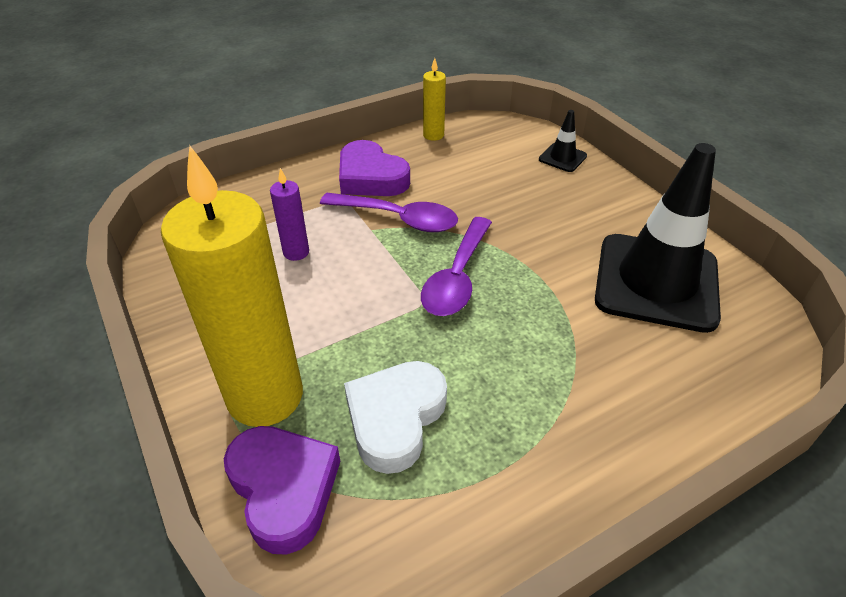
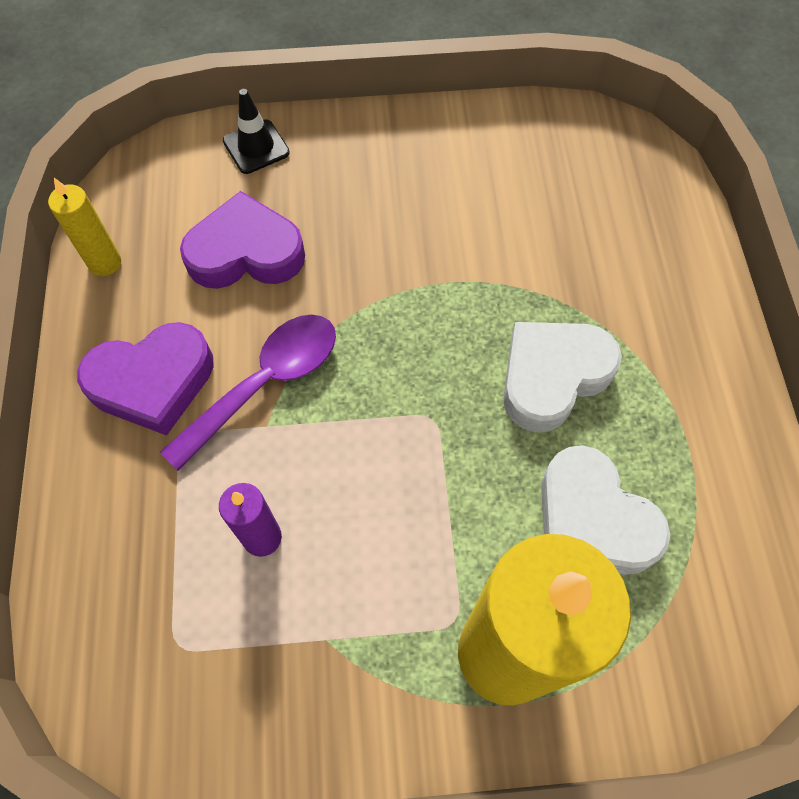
camera: 65 degrees left, 20 degrees up
purple heart [224,426,340,555] -> purple heart moved to [180,191,305,289]
purple spoon [421,217,492,316] -> none
black traffic cone [595,143,721,333] -> none
none -> white heart [503,322,622,432]

